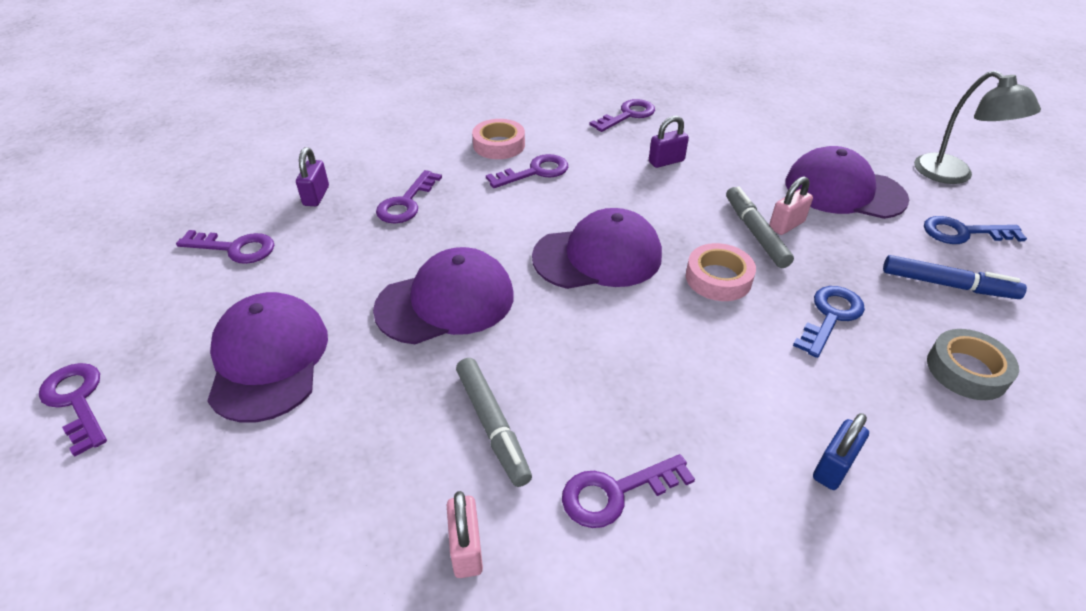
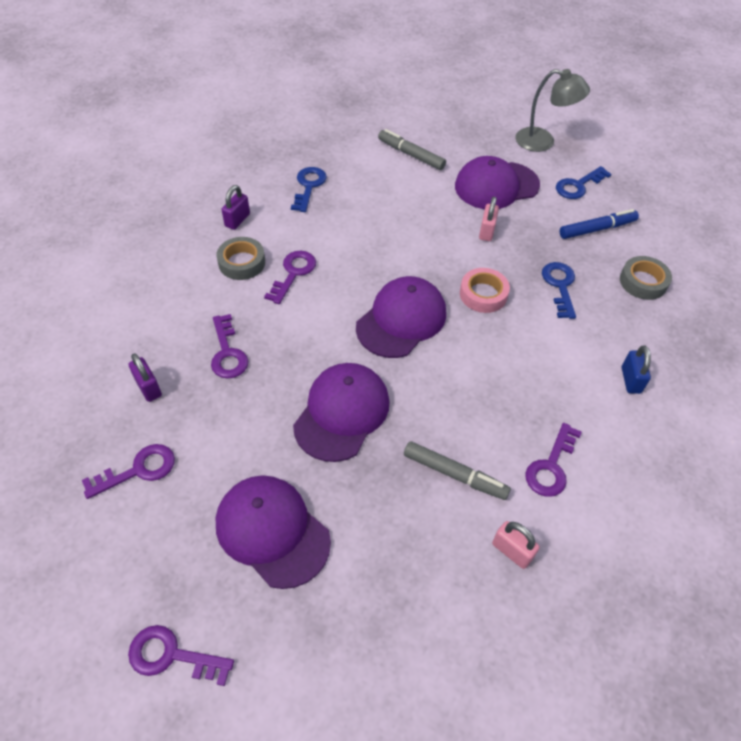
camera: 40 degrees left, 10 degrees up
pink tape [472,119,525,159] -> grey tape [216,237,265,280]
purple key [589,99,655,132] -> blue key [291,167,327,212]
purple padlock [649,116,689,168] -> purple padlock moved to [222,185,250,230]
grey marker [726,187,794,268] -> grey marker moved to [378,129,446,170]

